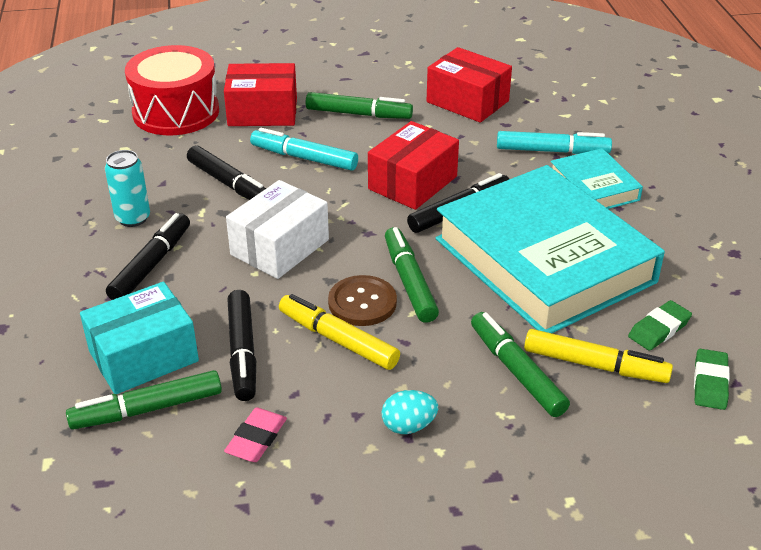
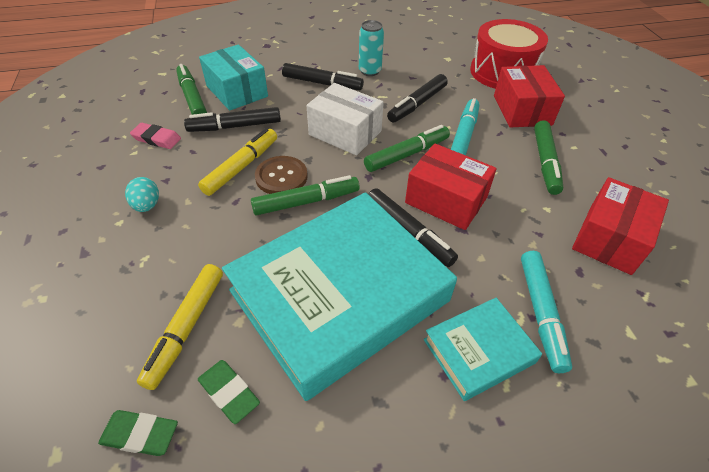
camera: 85 degrees right, 10 degrees up
green marker [471,312,570,417] -> green marker moved to [364,125,450,172]

